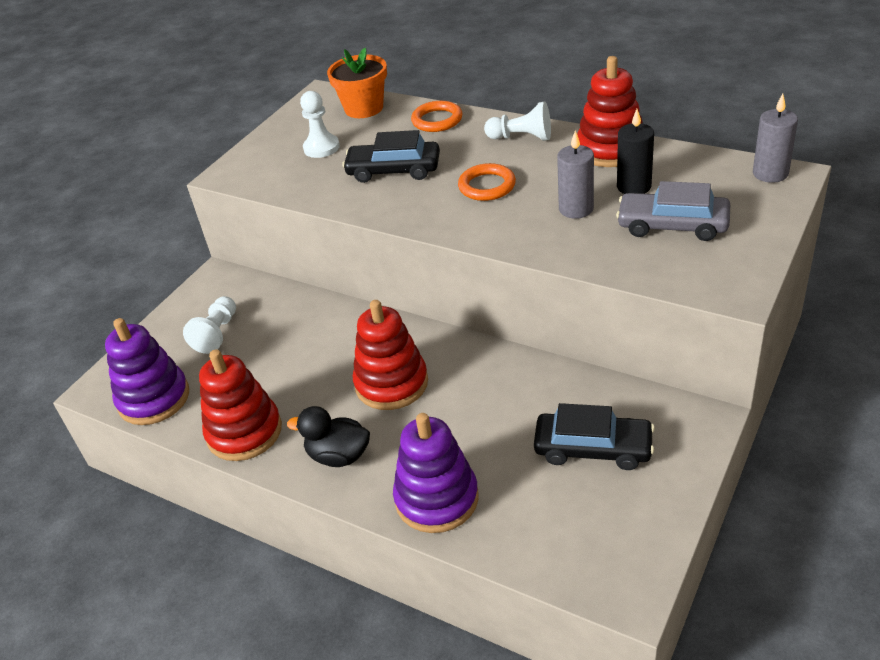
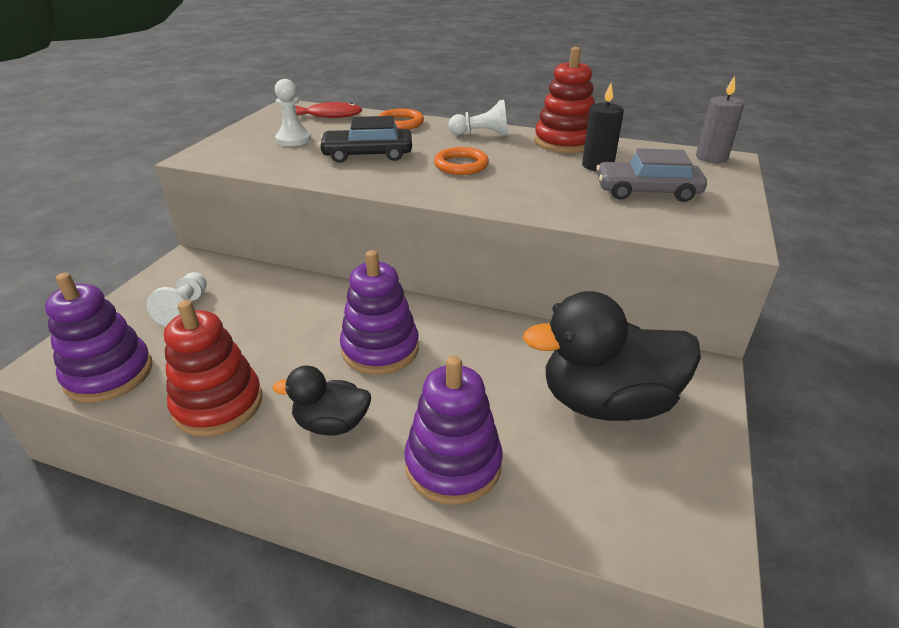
camera: 15 degrees left, 5 degrees down
orange flower pot [327,48,387,118] -> red fish [295,102,362,118]
red stacking toy [353,300,428,410] -> purple stacking toy [340,250,419,375]
black car [534,403,655,470] -> black duck [523,291,701,421]
grey candle [557,131,594,219] -> none

